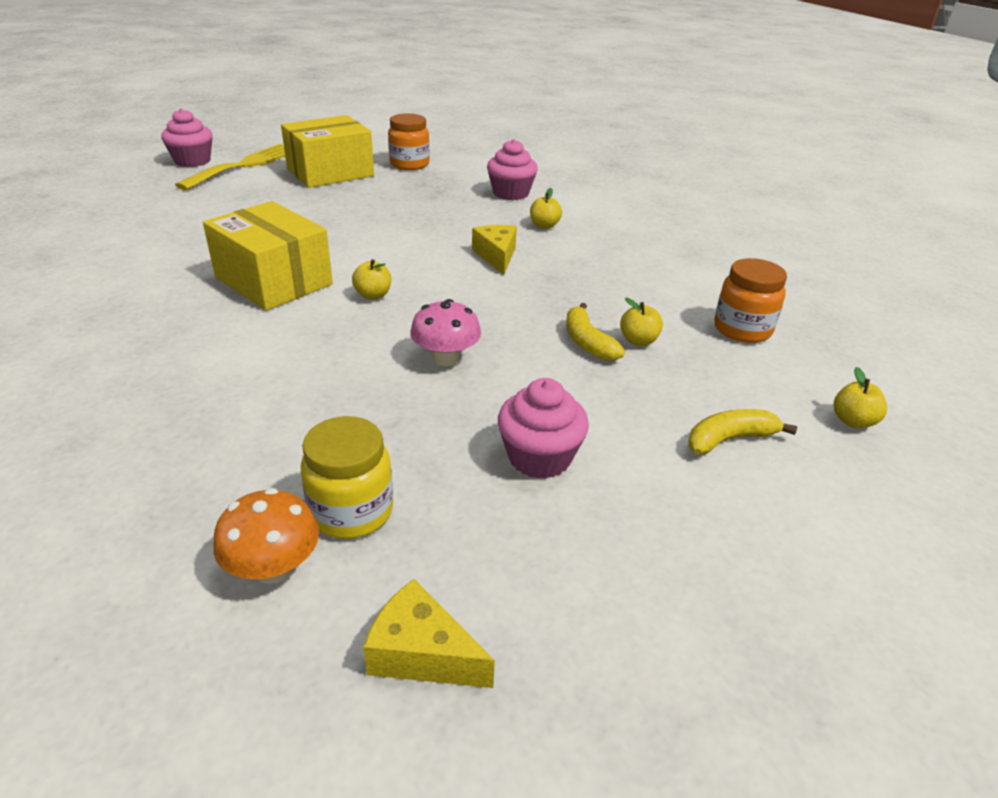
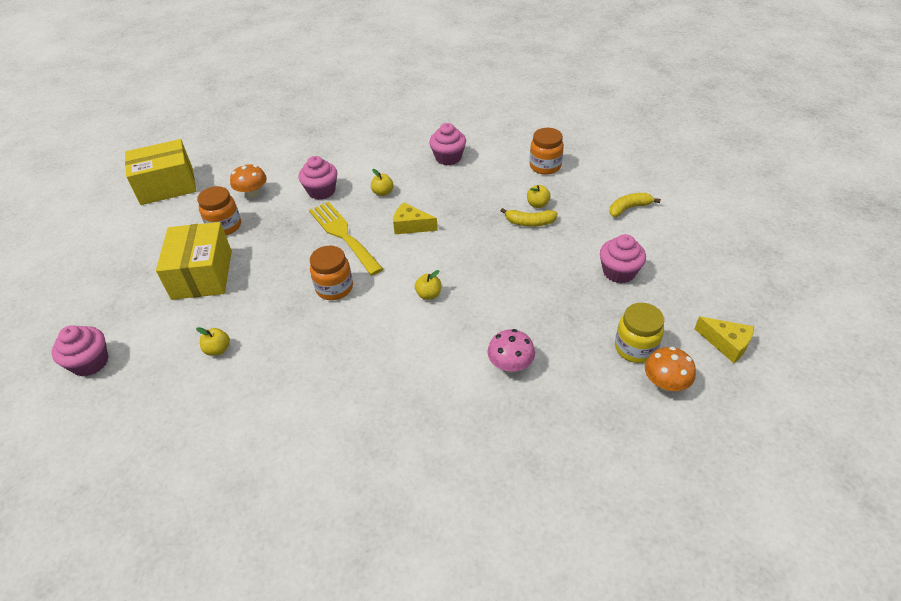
camera: 60 degrees left, 10 degrees up
yellow fork [175,144,285,190] -> yellow fork moved to [309,202,383,276]
yellow box [203,201,333,311] -> yellow box moved to [125,139,196,205]
yellow cheese [363,579,495,688] -> yellow cheese turned 105 degrees counterclockwise [695,316,754,363]
pink mushroom [410,299,481,366] -> pink mushroom moved to [487,329,535,372]
yellow banana [688,409,797,455] -> yellow banana turned 60 degrees clockwise [609,193,661,217]
yellow apple [834,367,887,428] -> yellow apple moved to [196,327,230,356]
none -> orange mushroom [230,164,267,198]
none -> orange jar [310,246,353,300]
none -> pink cupcake [429,123,466,165]

